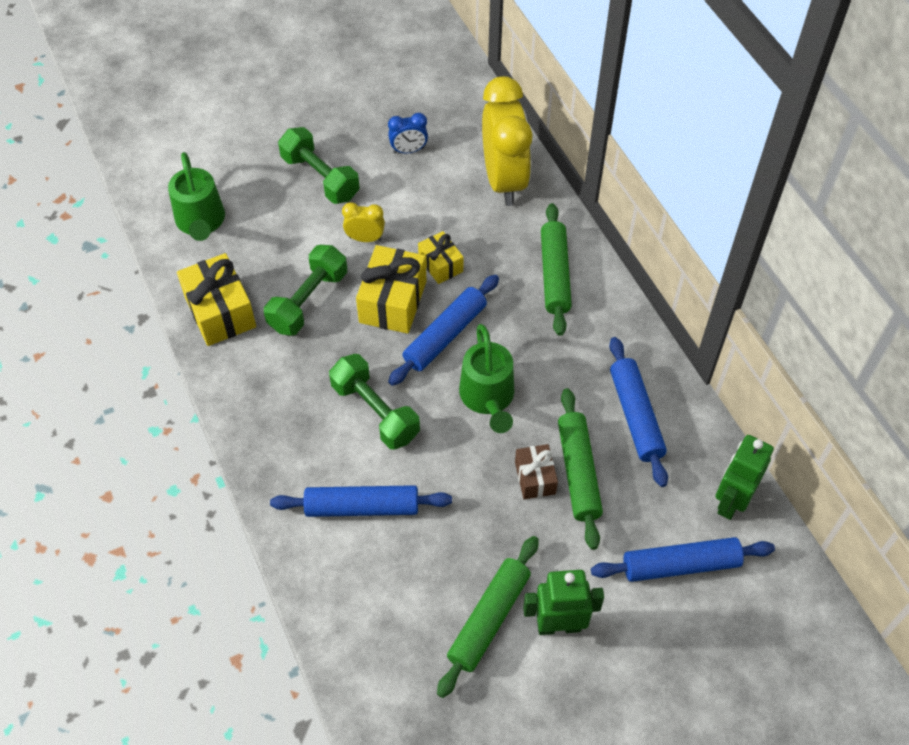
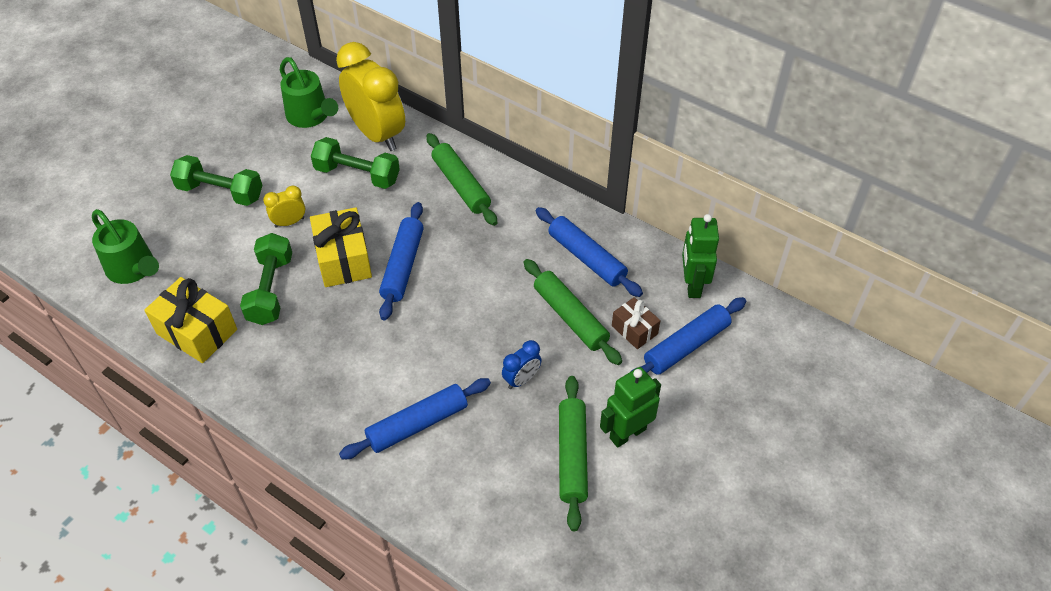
camera: 30 degrees left, 5 degrees down
green dumbbell [329,354,420,450] -> green dumbbell moved to [311,137,400,189]
blue clock [388,113,428,154] -> blue clock moved to [502,340,542,389]
yellow gift [418,231,463,284] -> none
green watering can [459,324,514,433] -> green watering can moved to [280,57,338,128]
brown gift [515,444,558,499] -> brown gift moved to [612,297,661,349]

